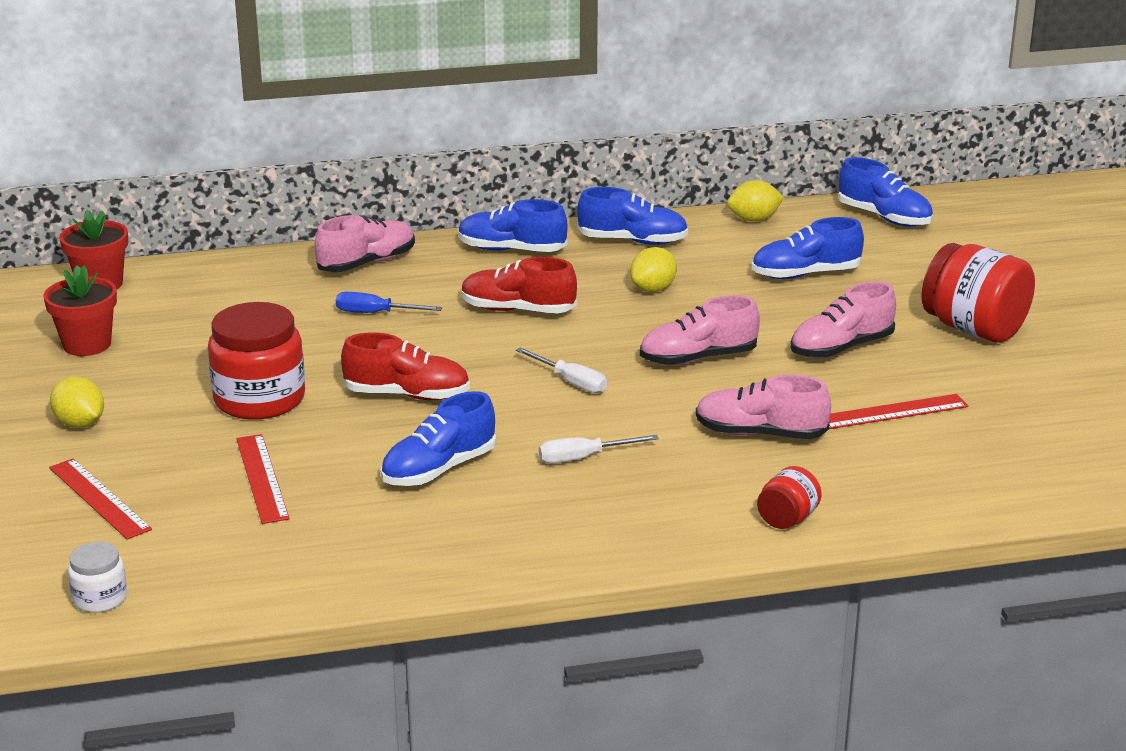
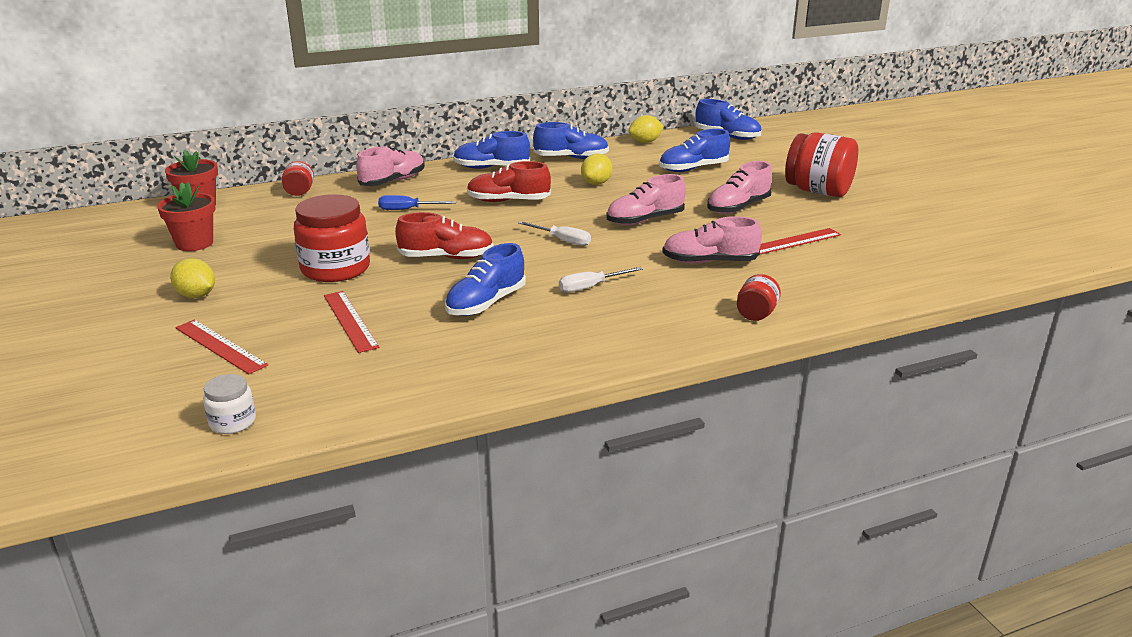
camera: 10 degrees left, 0 degrees up
none -> red jar [282,161,314,196]

